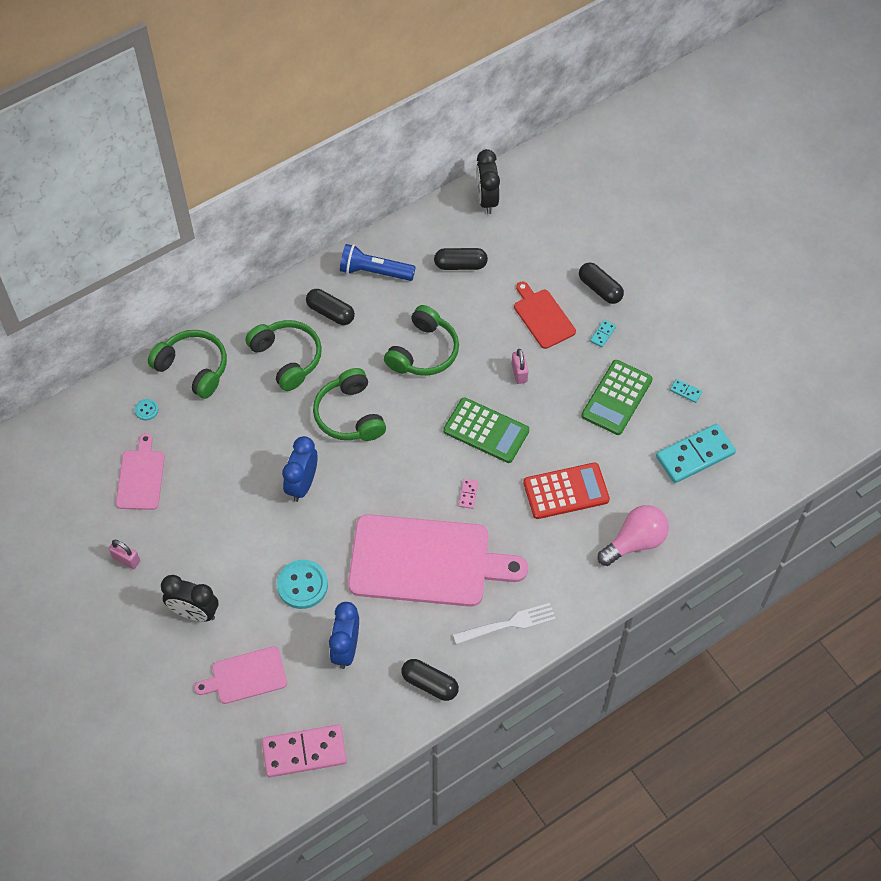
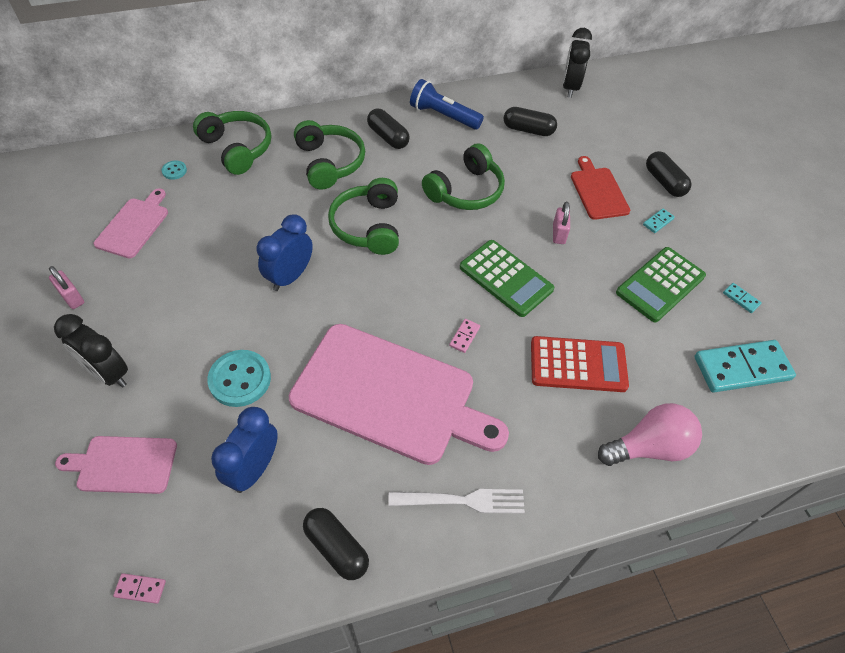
camera: 15 degrees right, 5 degrees down
pink domino [262,724,347,777] -> pink domino [113,573,166,604], size x0.41

